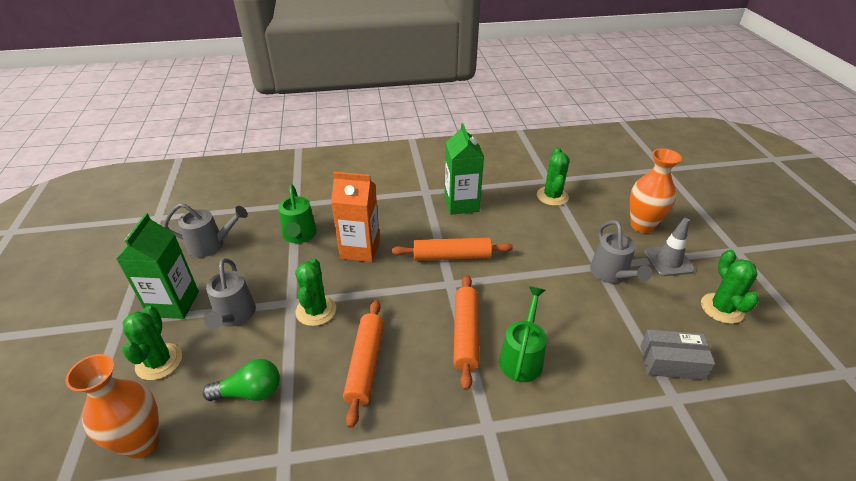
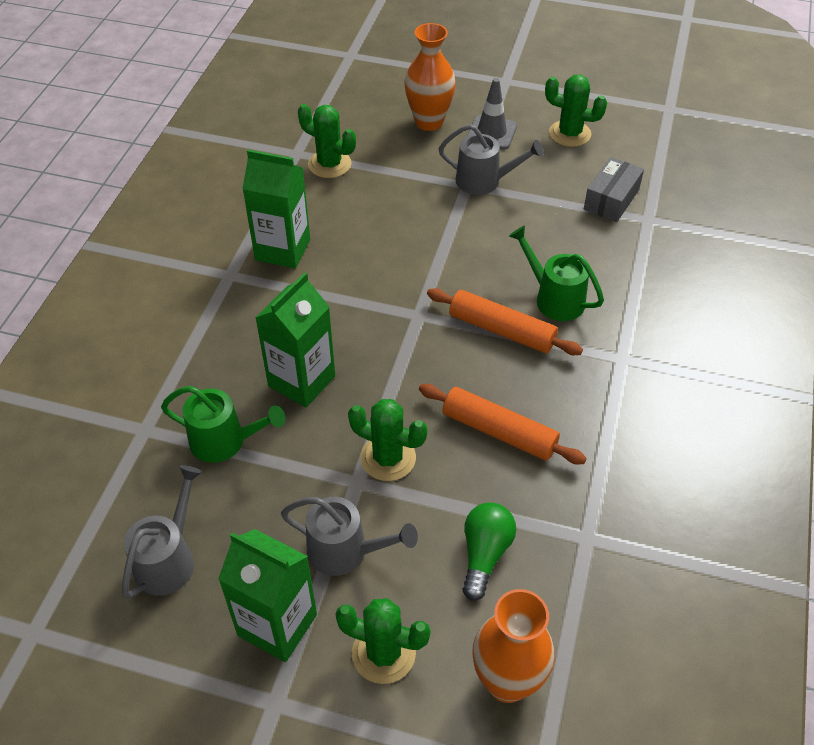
camera: 65 degrees left, 10 degrees up
orange carton [331,172,380,262] -> green carton [255,272,335,408]
orange rolling pin [391,238,513,261] -> none

